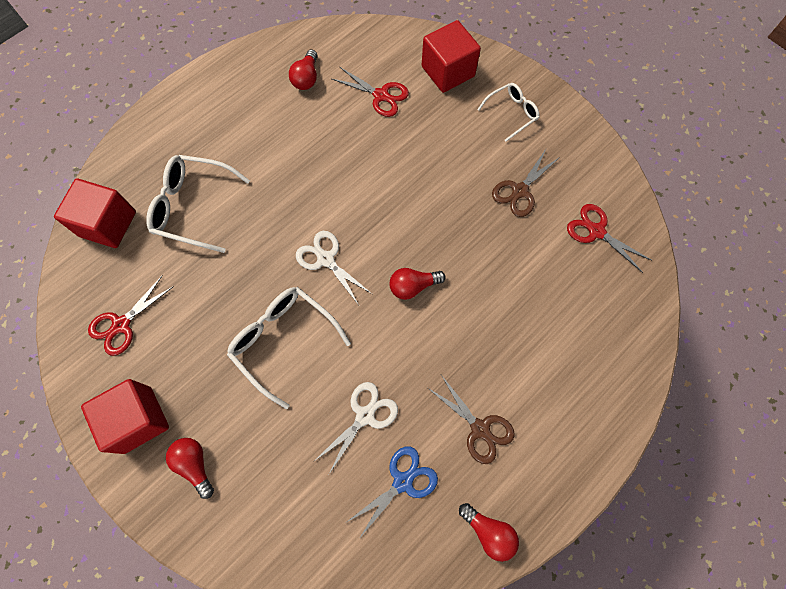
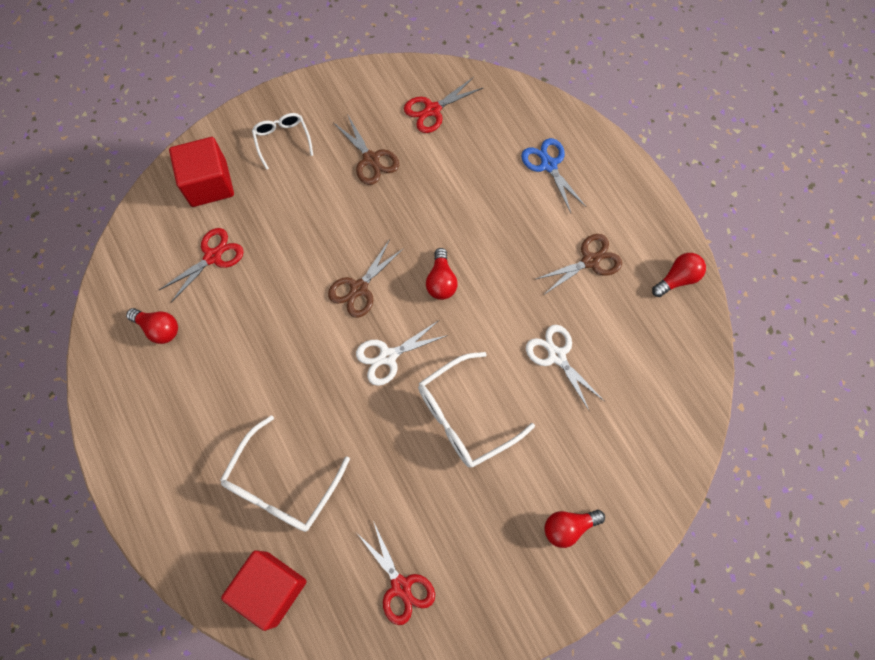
camera: 75 degrees left, 0 degrees up
red cube [81,379,169,454] -> none
blue scissors [347,446,438,539] -> blue scissors moved to [521,138,586,213]
none -> brown scissors [328,239,404,318]

